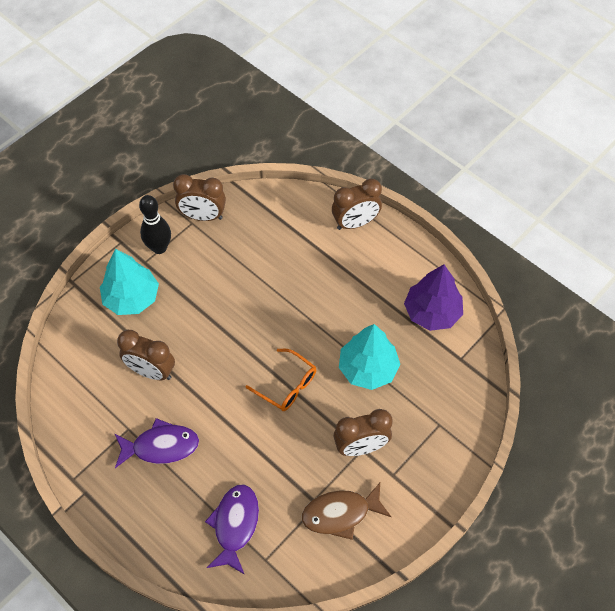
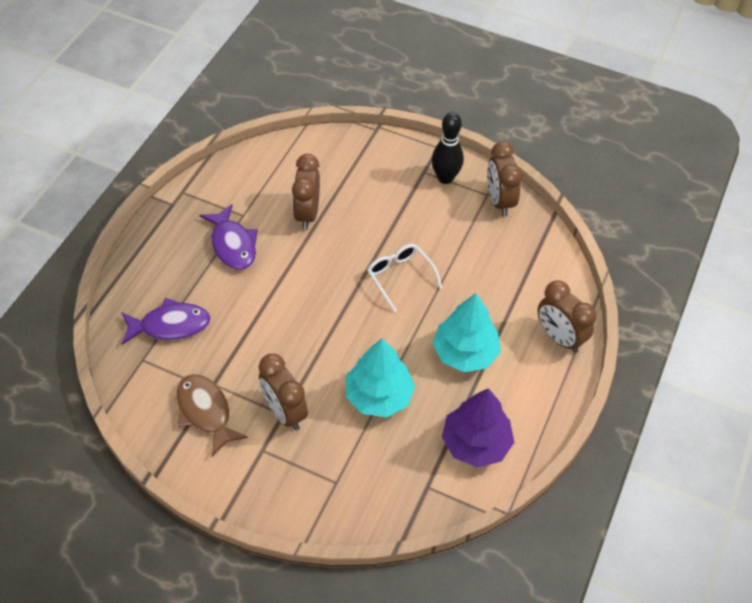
camera: 70 degrees right, 5 degrees down
turquoise tree [100,249,159,315] -> turquoise tree moved to [432,293,501,372]
orange glasses [245,349,316,411] -> none
none -> white glasses [367,244,442,312]

